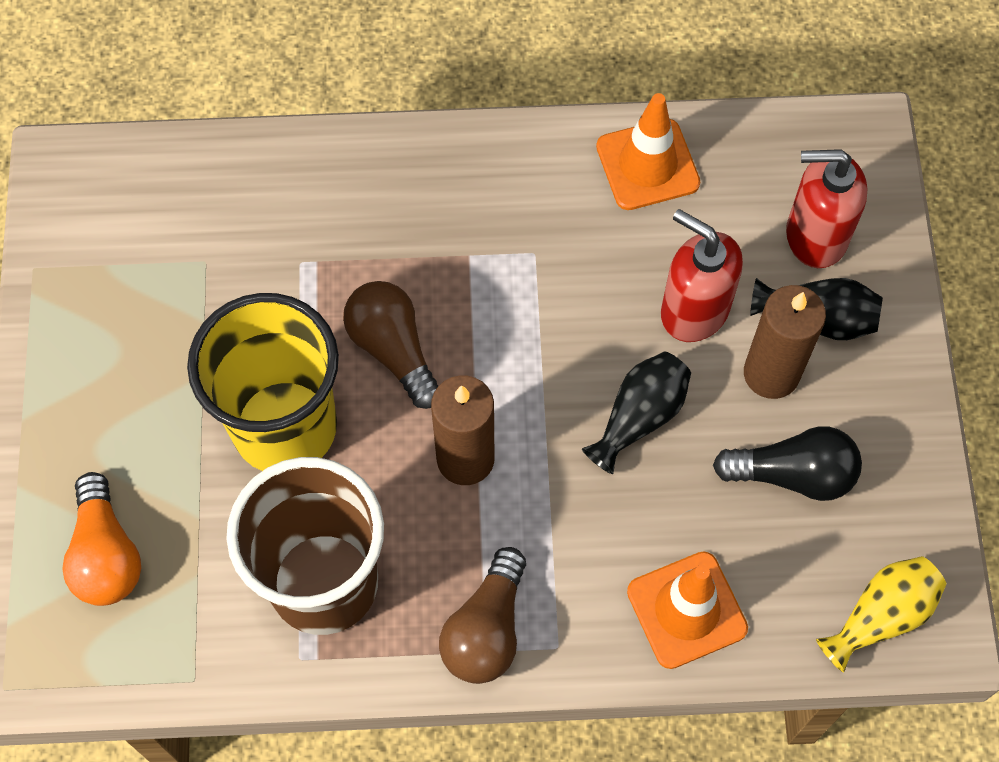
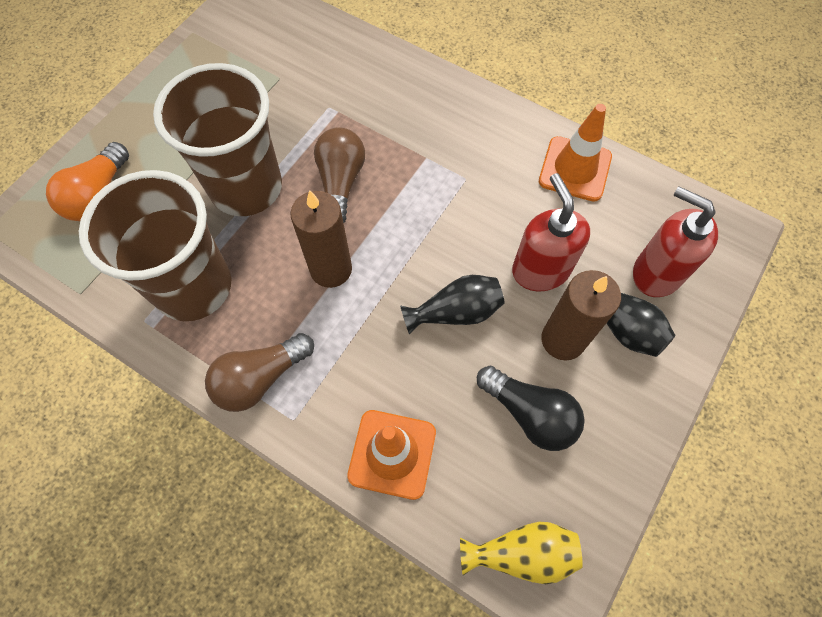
camera: 35 degrees right, 0 degrees up
yellow cup [187,293,339,471] -> brown cup [153,63,282,216]

